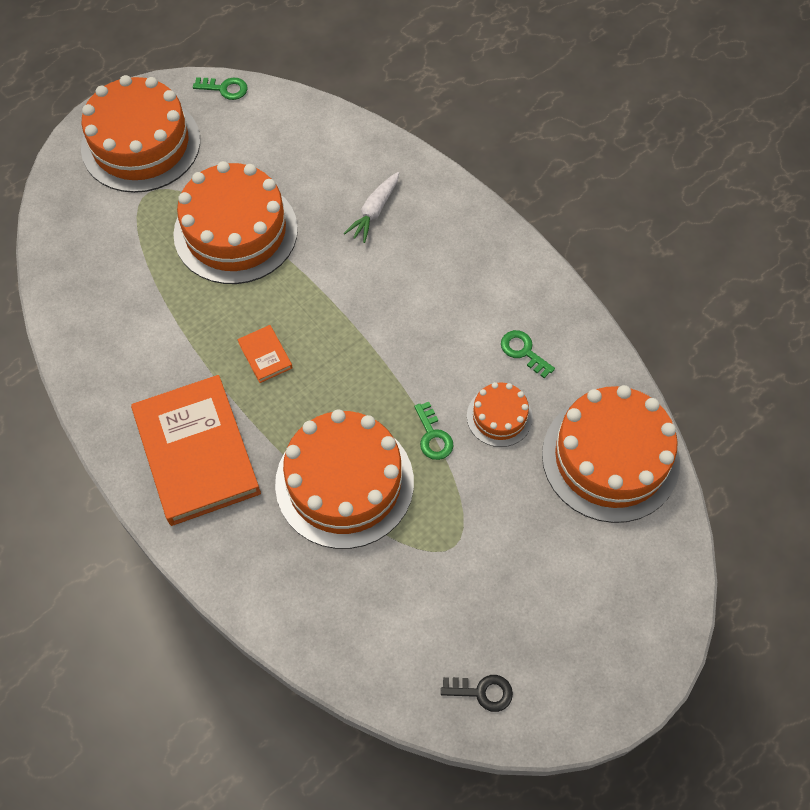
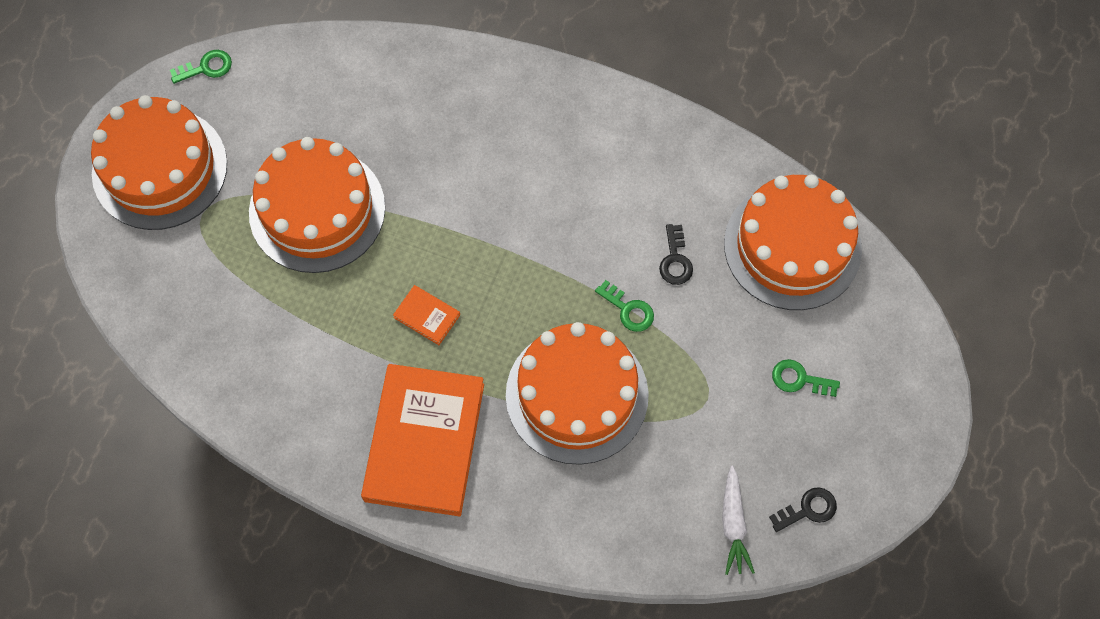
camera: 30 degrees left, 5 degrees up
orange book [131,375,261,526] -> orange book turned 60 degrees clockwise [361,364,484,516]
white carrot [344,172,399,243] -> white carrot moved to [722,466,755,575]
orange cake [467,382,533,447] -> black key [659,224,693,285]
green key [501,330,555,378] -> green key moved to [772,359,840,397]

